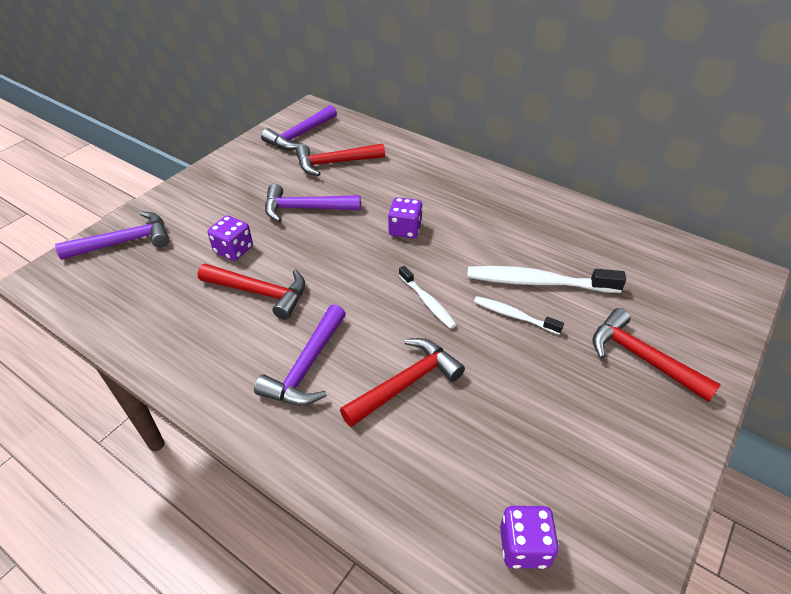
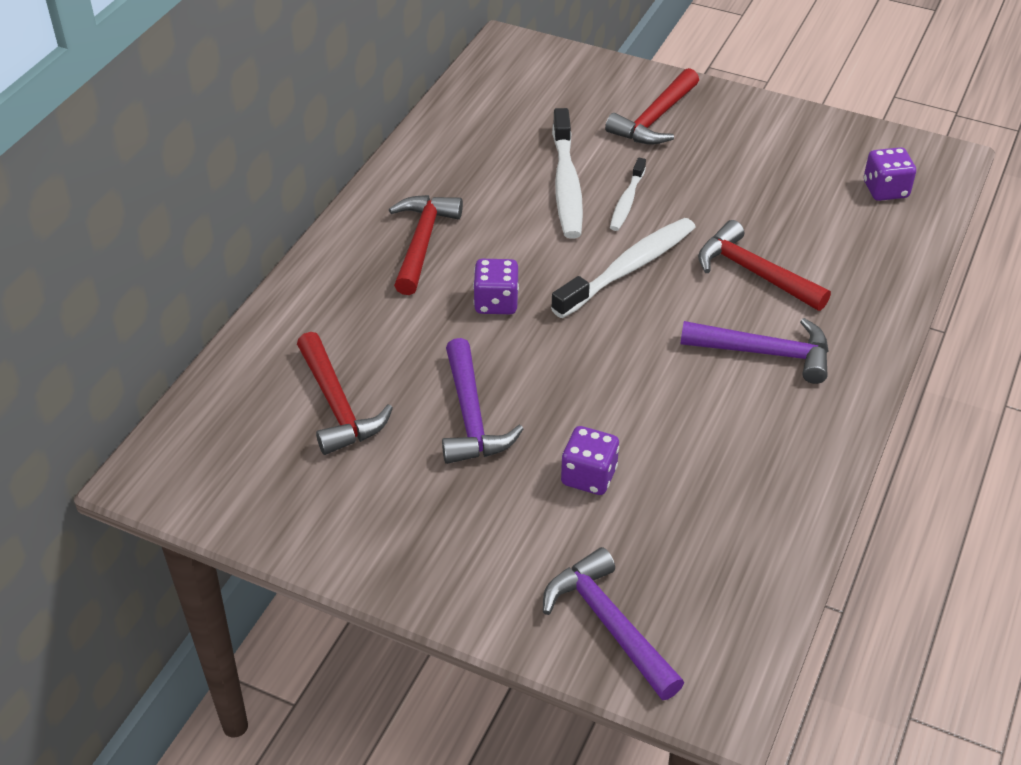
camera: 100 degrees left, 0 degrees up
red hammer [198,263,305,320] -> red hammer moved to [389,195,463,295]
purple hammer [261,105,337,150] -> none
white toothbrush [399,266,457,329] -> white toothbrush [551,218,696,318], size x1.76

